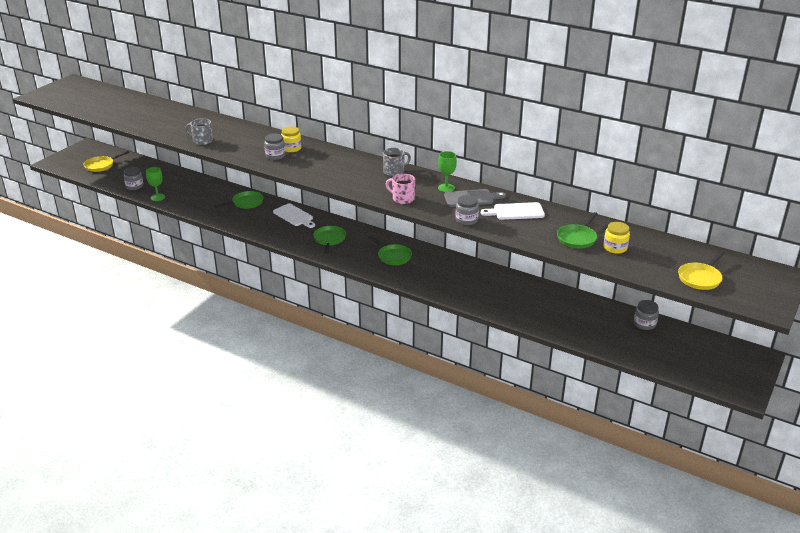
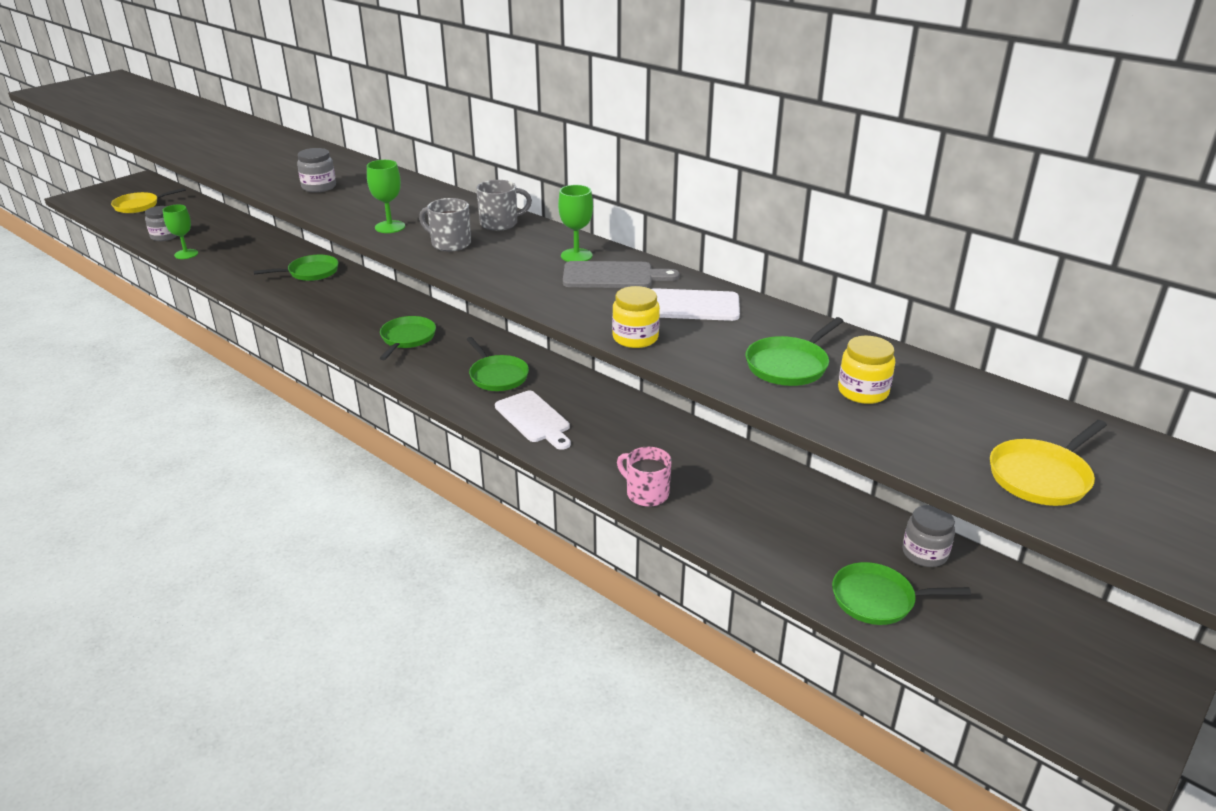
camera: 10 degrees right, 0 degrees up
grey mug [185,118,213,145] -> grey mug moved to [419,198,471,252]
white cutting board [273,204,315,228] -> white cutting board moved to [495,391,571,450]
yellow jar [281,126,302,152] -> yellow jar moved to [612,286,660,348]
pink mug [386,174,415,204] -> pink mug moved to [617,447,672,507]
grey jar [455,195,479,225] -> none
none -> green goblet [367,160,405,233]
none -> green pan [832,562,971,625]

